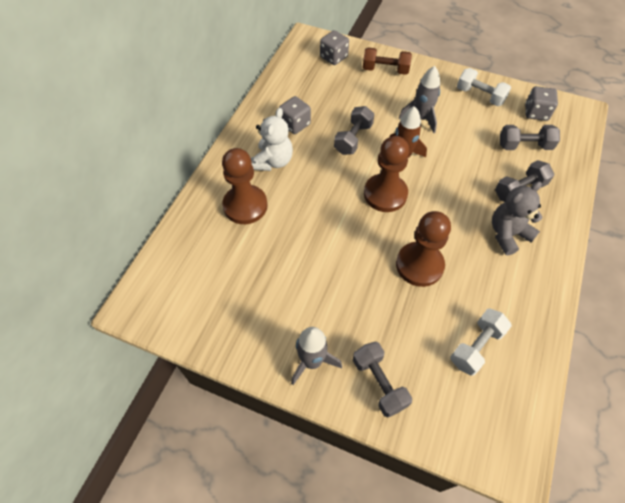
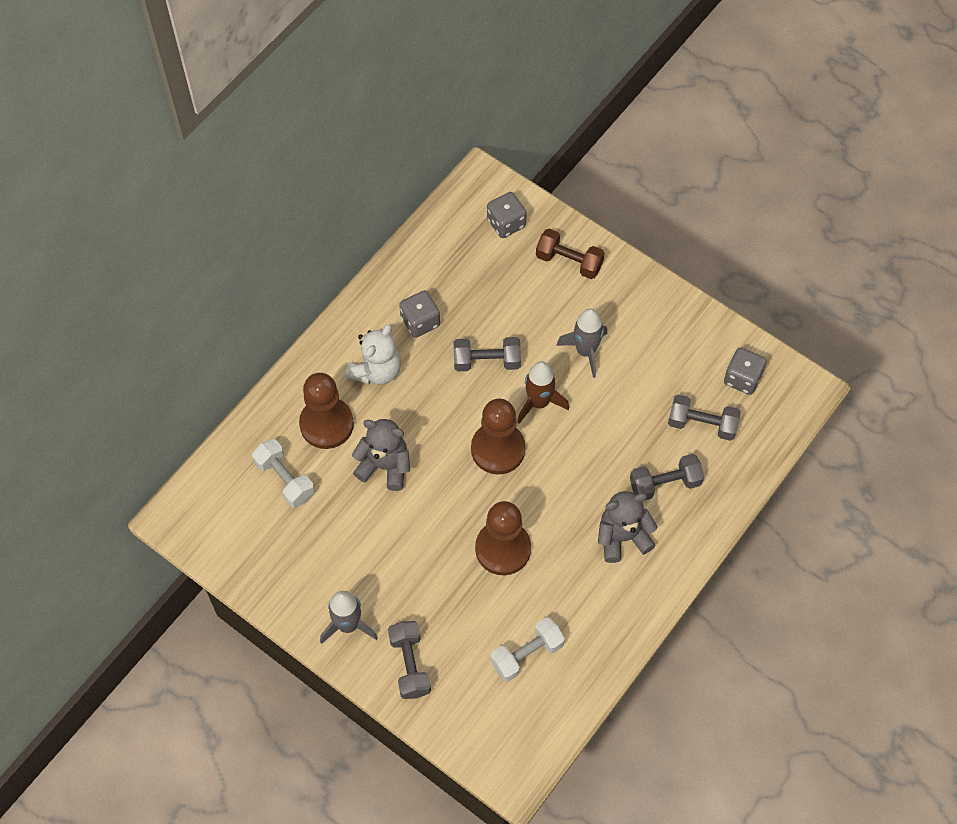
camera: 15 degrees right, 5 degrees up
grey dumbbell [334,106,374,155] -> grey dumbbell turned 45 degrees clockwise [454,337,521,371]
white dumbbell [457,68,511,106] -> white dumbbell moved to [252,439,315,508]
none -> grey teddy bear [352,419,410,491]

